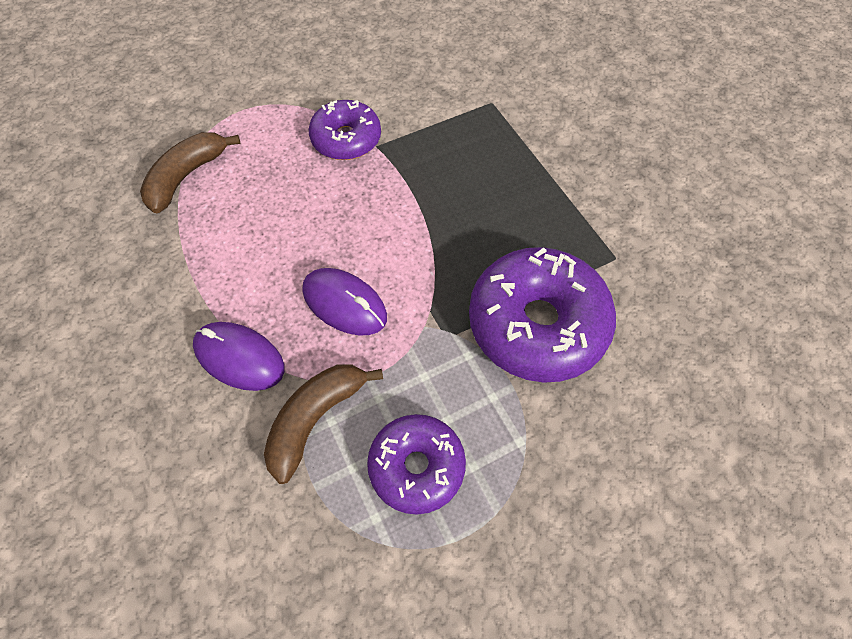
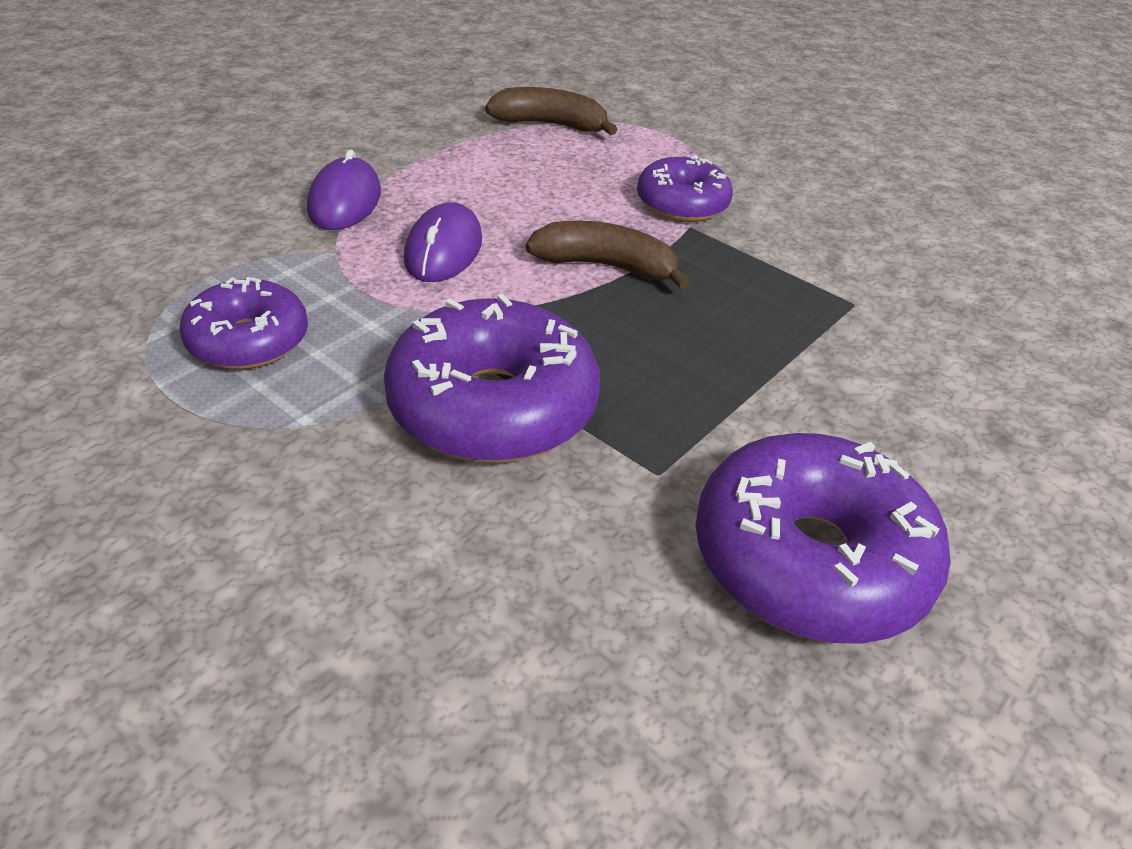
camera: 65 degrees right, 20 degrees down
brown banana [264,365,383,484] -> brown banana moved to [525,221,690,289]
none -> purple donut [696,433,951,644]

